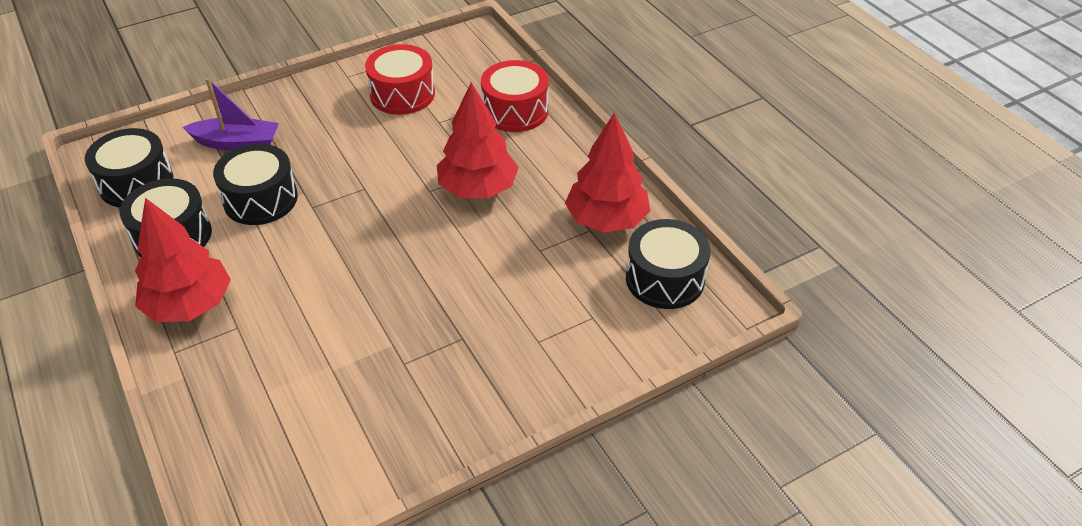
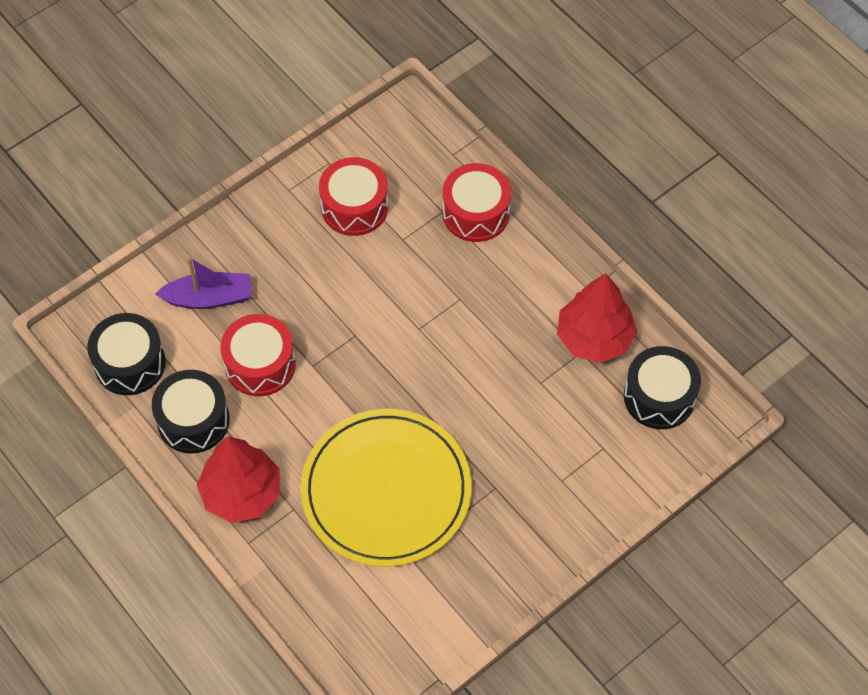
camera: 10 degrees left, 15 degrees up
black drum [213,144,298,225] -> red drum [220,314,296,396]
red tree [437,82,519,198] -> none
none -> yellow plate [301,409,472,567]

